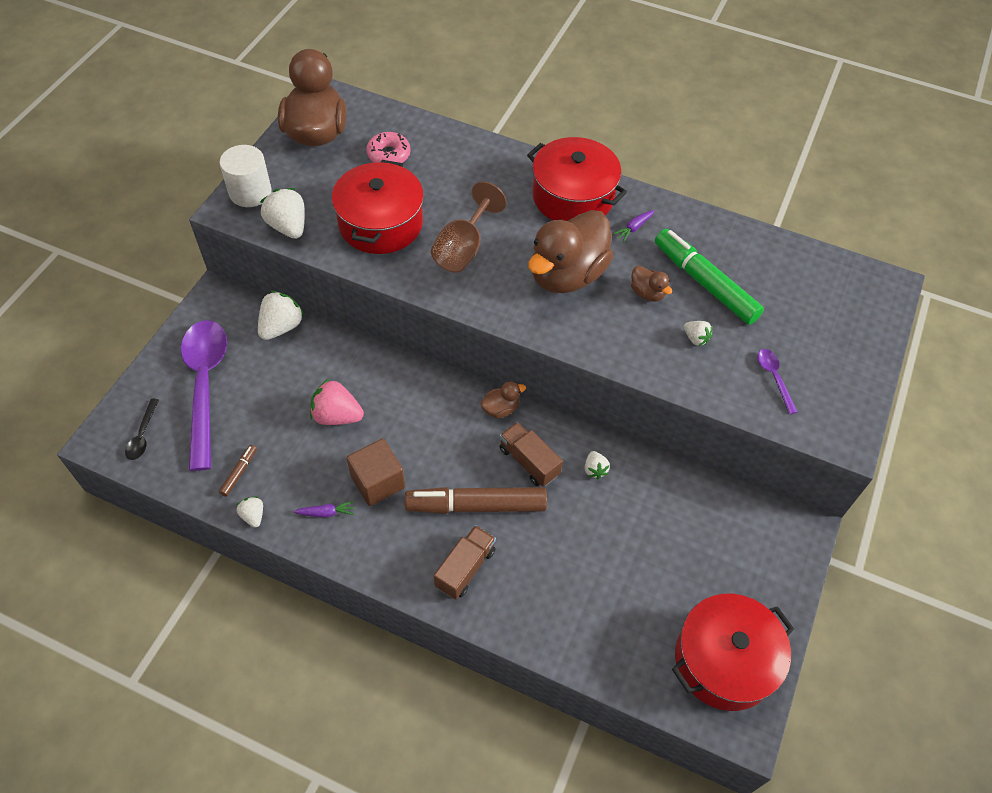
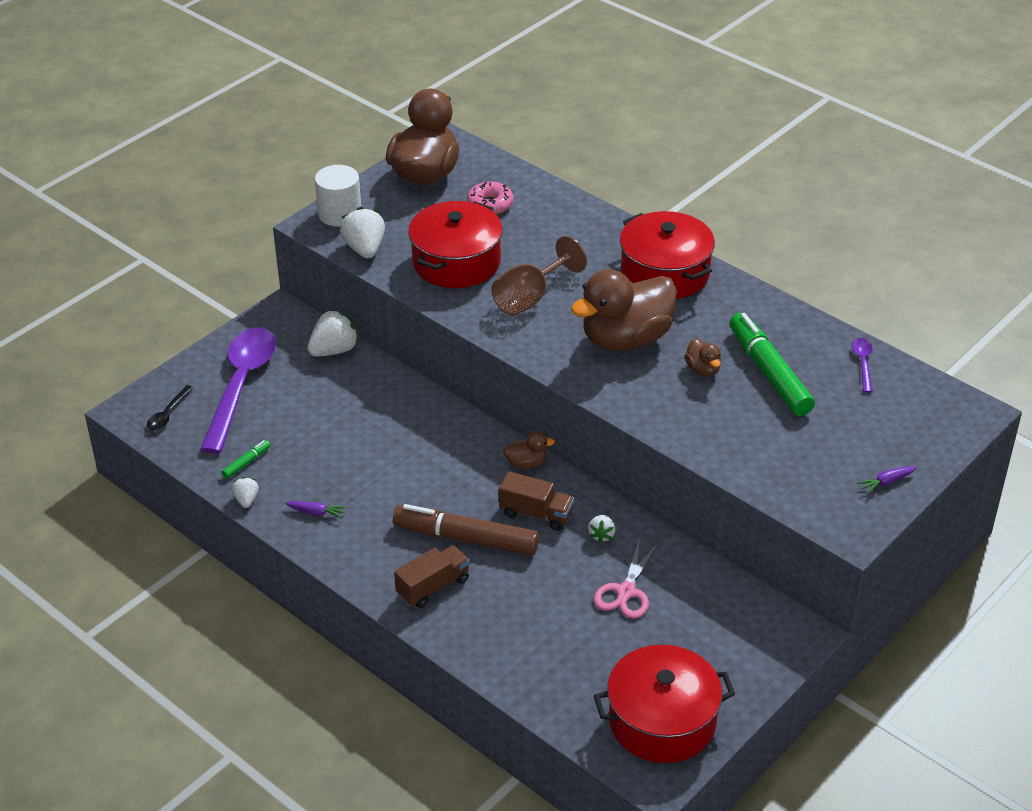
camera: 20 degrees right, 15 degrees down
brown marker [219,445,257,497] -> green marker [222,440,271,479]
pink strawberry [310,378,364,425] -> none
brown cube [347,439,405,506] -> none
brown truck [499,422,563,487] -> brown truck turned 135 degrees clockwise [499,471,574,531]
purple carrot [613,210,654,242] -> purple carrot moved to [857,467,917,494]
white strawberry [684,321,713,346] -> none
purple spoon [757,349,797,414] -> purple spoon moved to [851,338,873,393]
none -> pink scissors [594,538,659,619]

